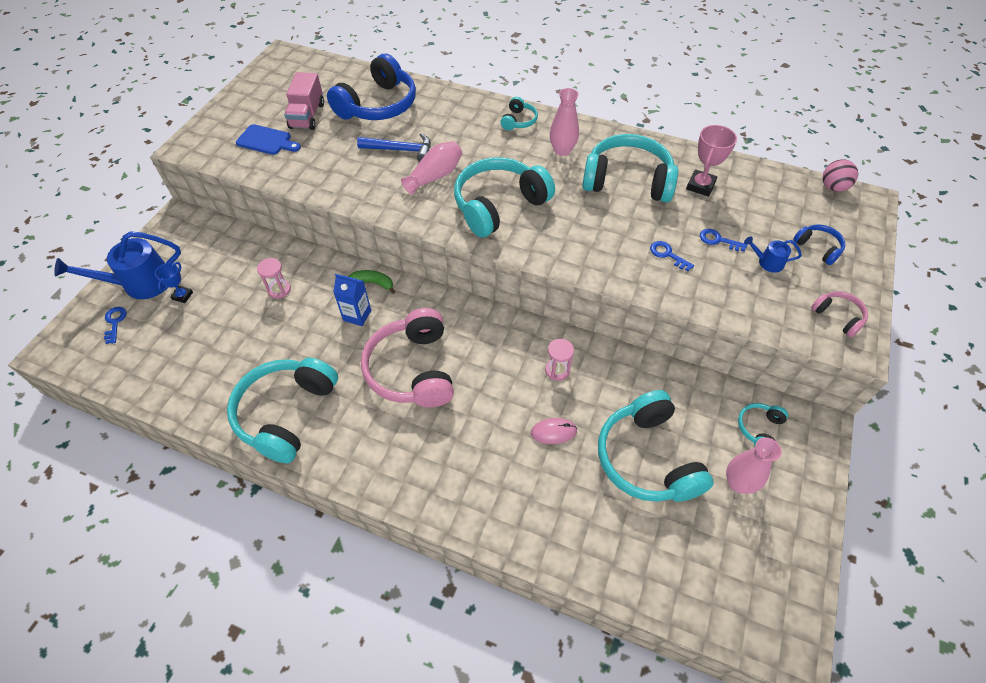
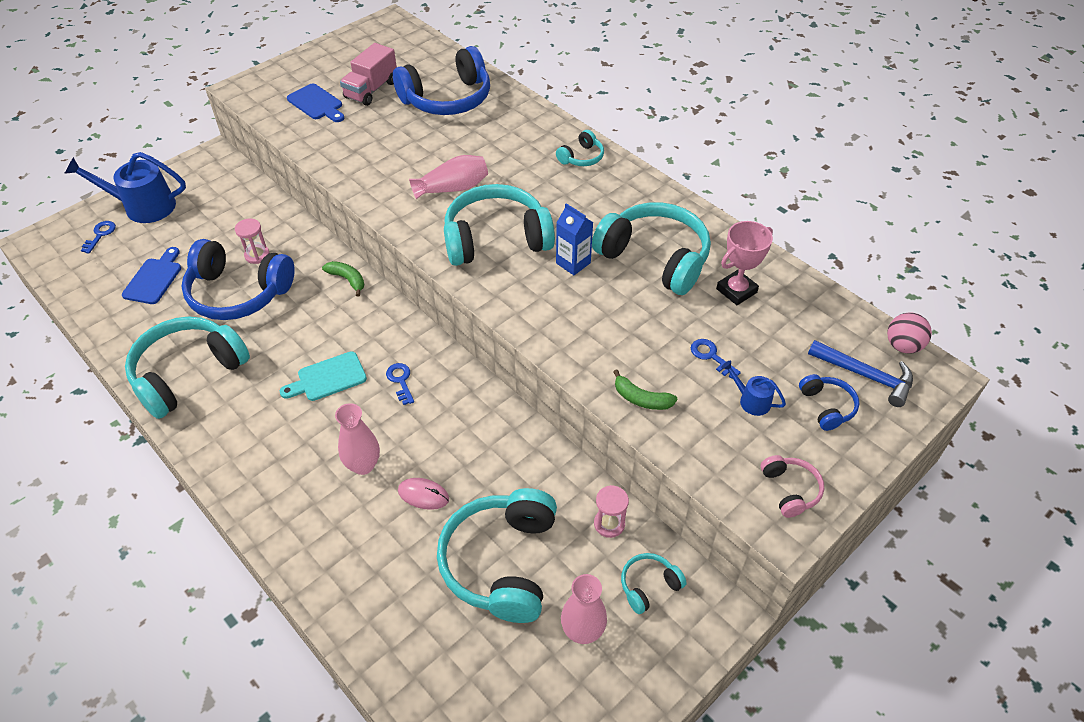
camera: 25 degrees right, 5 degrees down
blue trophy [155,262,193,303] -> none
blue carton [333,274,371,326] -> blue carton moved to [556,203,593,275]
blue hammer [357,133,431,161] -> blue hammer moved to [808,340,913,407]
pink headphones [361,308,454,407] -> turquoise cutting board [280,351,367,401]
pink hourglass [545,339,574,381] -> pink hourglass moved to [594,485,629,538]
pink vase [550,88,579,156] -> pink vase moved to [335,403,380,475]
blue key [650,241,694,271] -> blue key moved to [386,363,414,405]
none -> blue cutting board [122,247,181,304]
none -> blue headphones [181,239,295,320]
none -> green banana [613,370,677,410]

